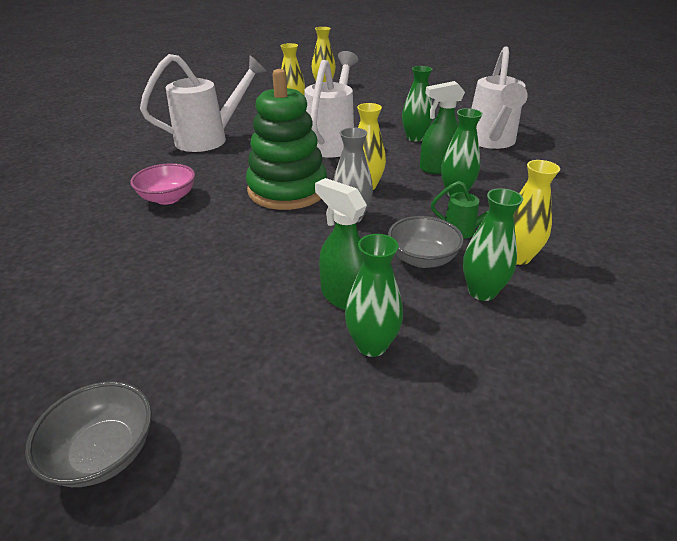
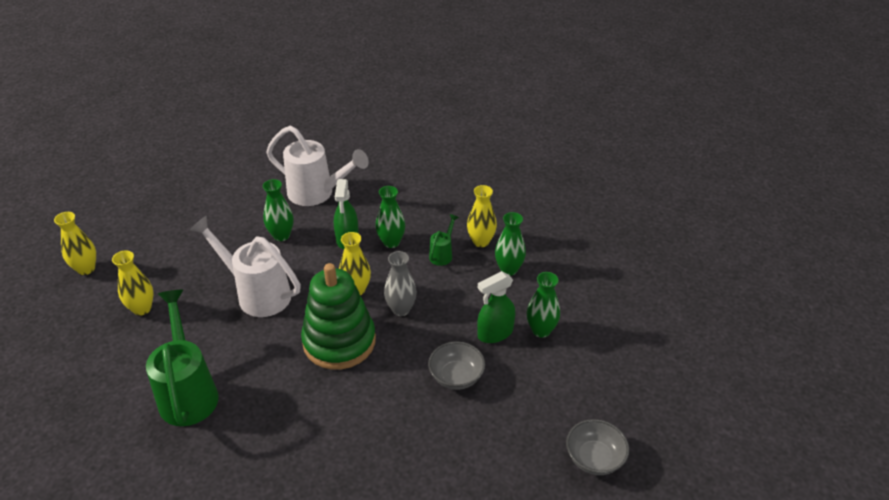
camera: 75 degrees left, 5 degrees up
pink bowl [130,163,195,205] -> none
white watering can [140,54,267,152] -> green watering can [146,290,219,426]
grey bowl [388,216,464,268] -> grey bowl moved to [428,341,485,390]

